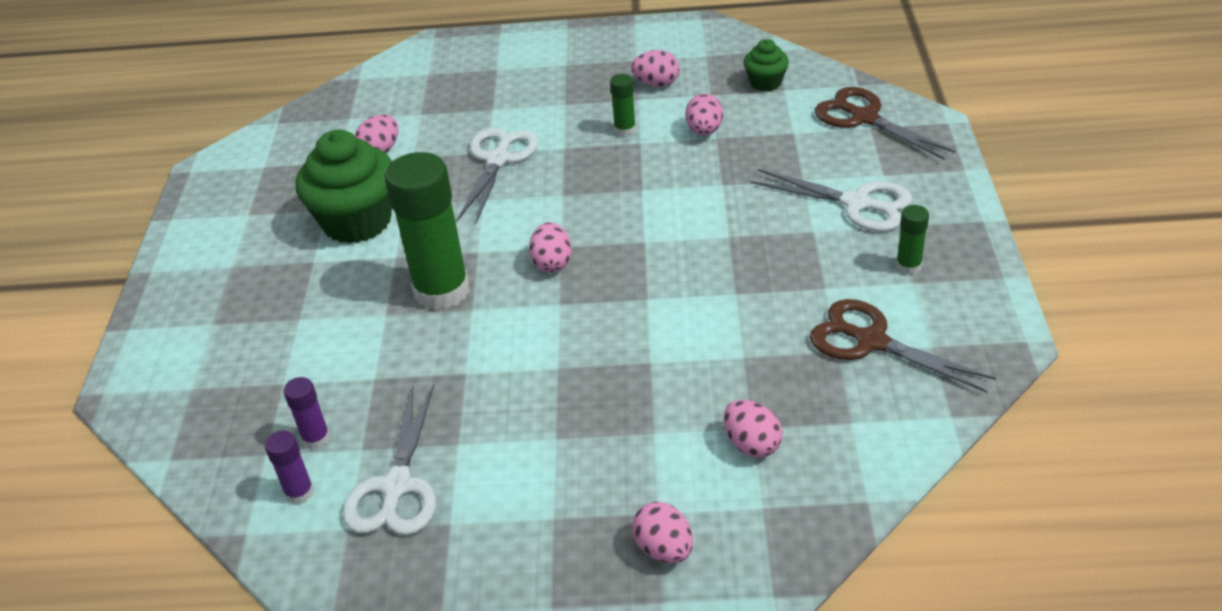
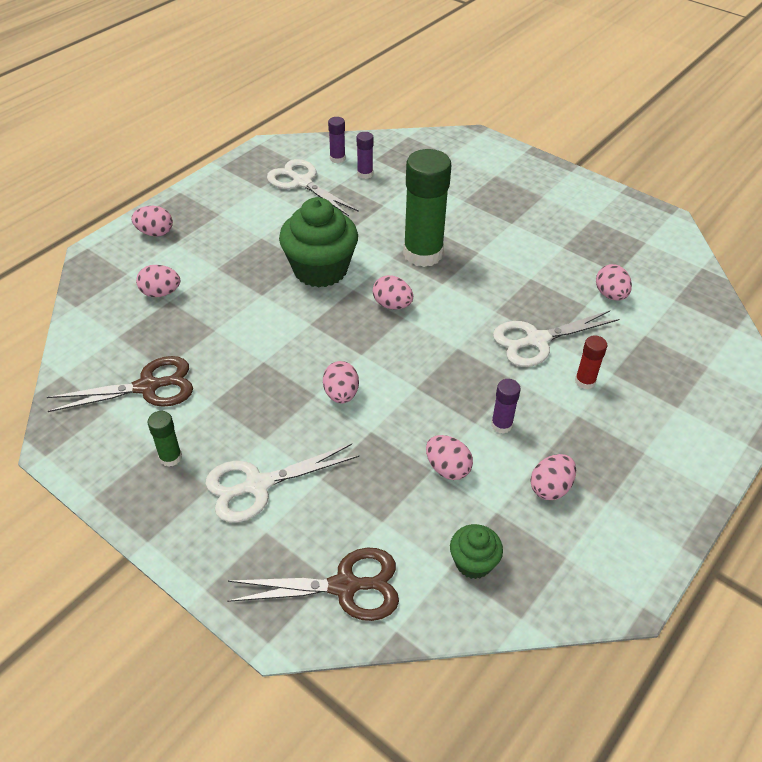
camera: 125 degrees right, 5 degrees up
green cupcake [296,130,392,244] -> green cupcake moved to [279,197,358,288]
white scissors [457,128,539,223] -> white scissors turned 105 degrees clockwise [493,311,619,367]
green glue stick [610,74,636,136] -> purple glue stick [491,379,521,434]
none -> pink egg [323,361,359,403]
none -> red glue stick [575,335,607,389]

